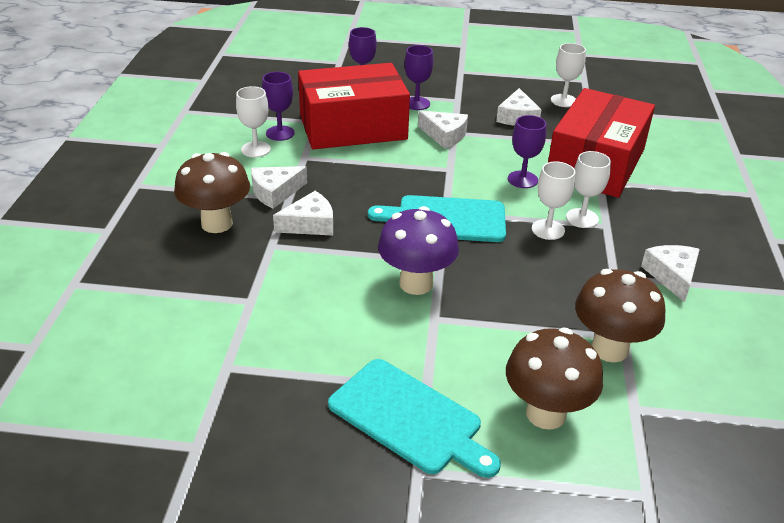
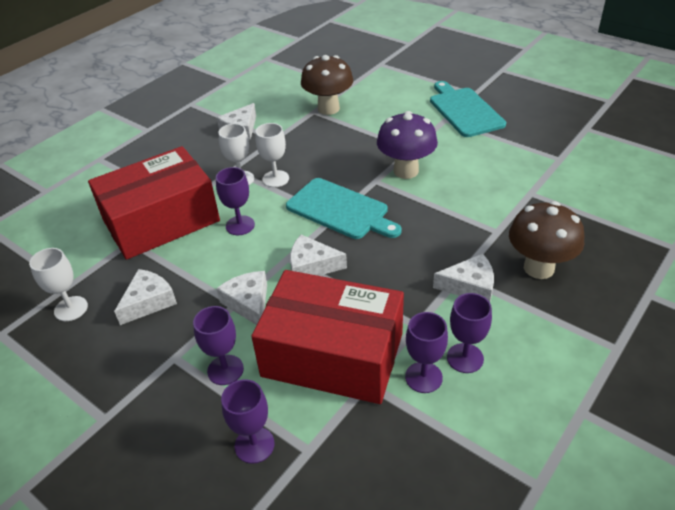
camera: 145 degrees left, 5 degrees up
white goblet [236,86,271,157] -> purple goblet [447,293,492,373]
white cheese [273,191,333,236] -> white cheese moved to [290,235,347,276]
brown mushroom [506,328,603,430] -> none

